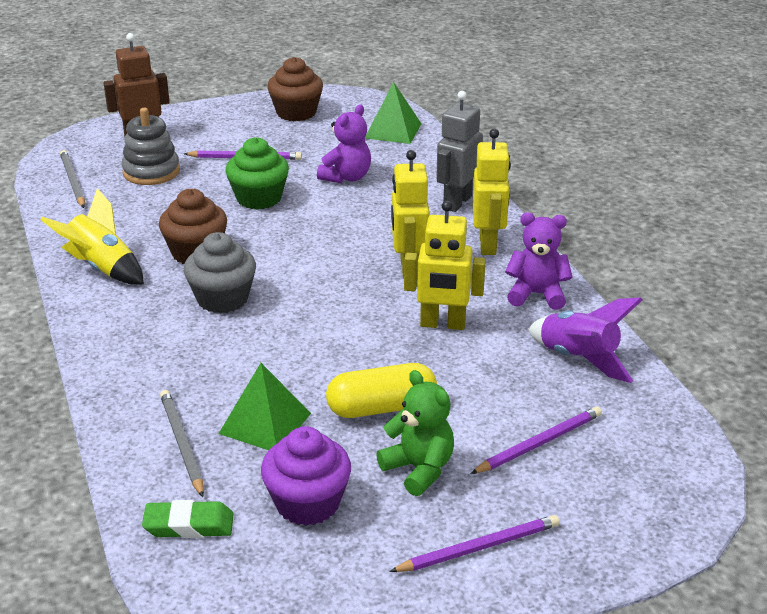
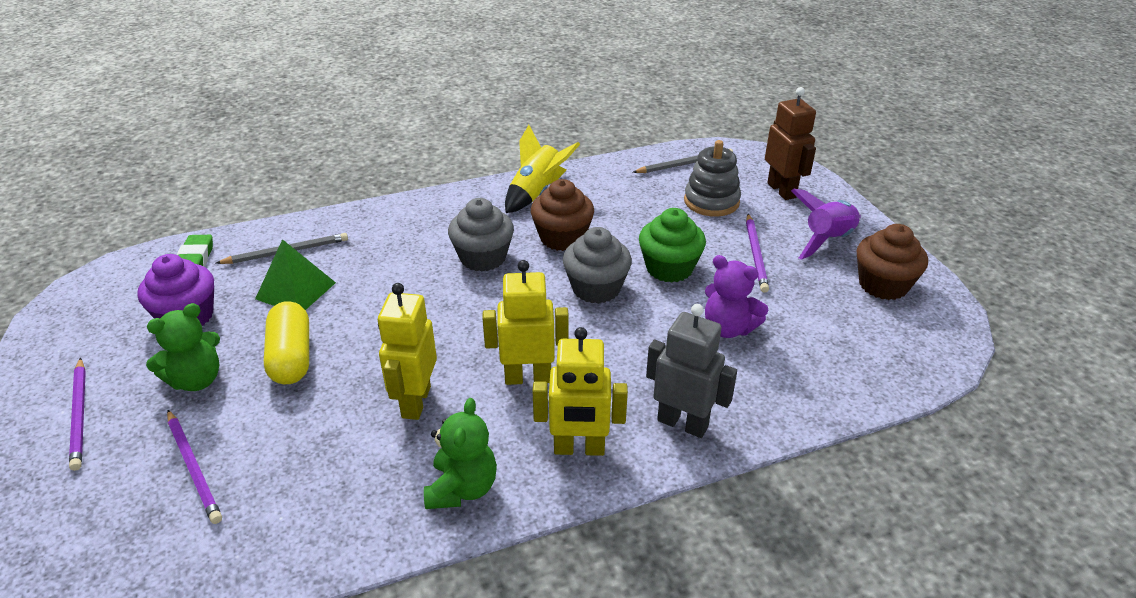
camera: 90 degrees right, 5 degrees up
green pyramid [365,82,422,144] -> none
purple teddy bear [505,213,573,310] -> green teddy bear [424,398,497,509]
purple rocket [528,297,642,383] -> purple rocket moved to [791,189,861,260]
none -> grey cupcake [563,227,632,304]

